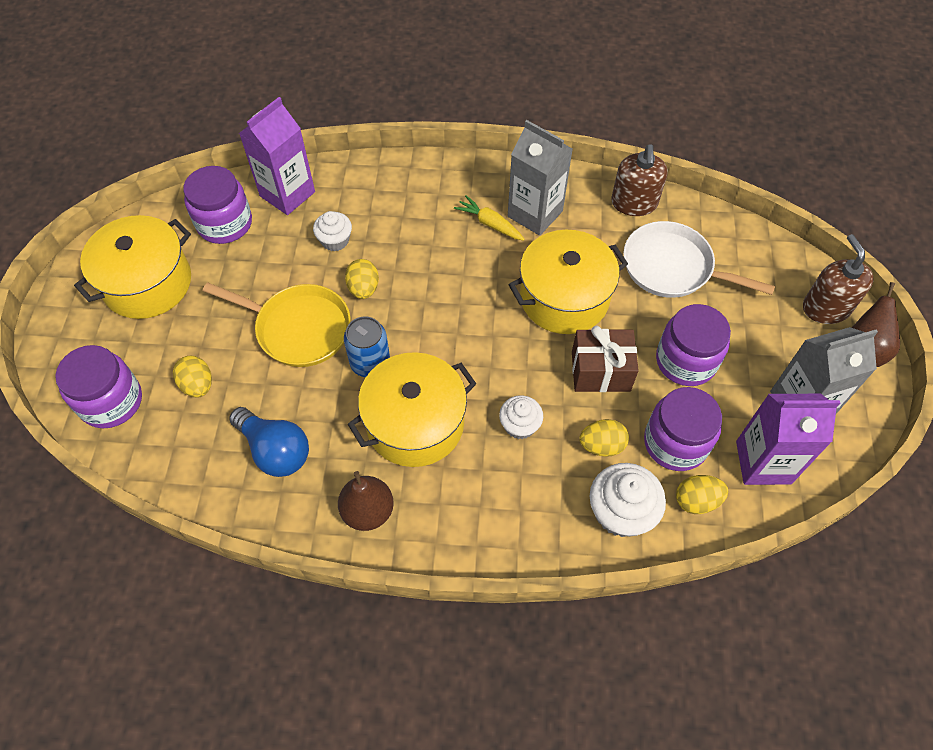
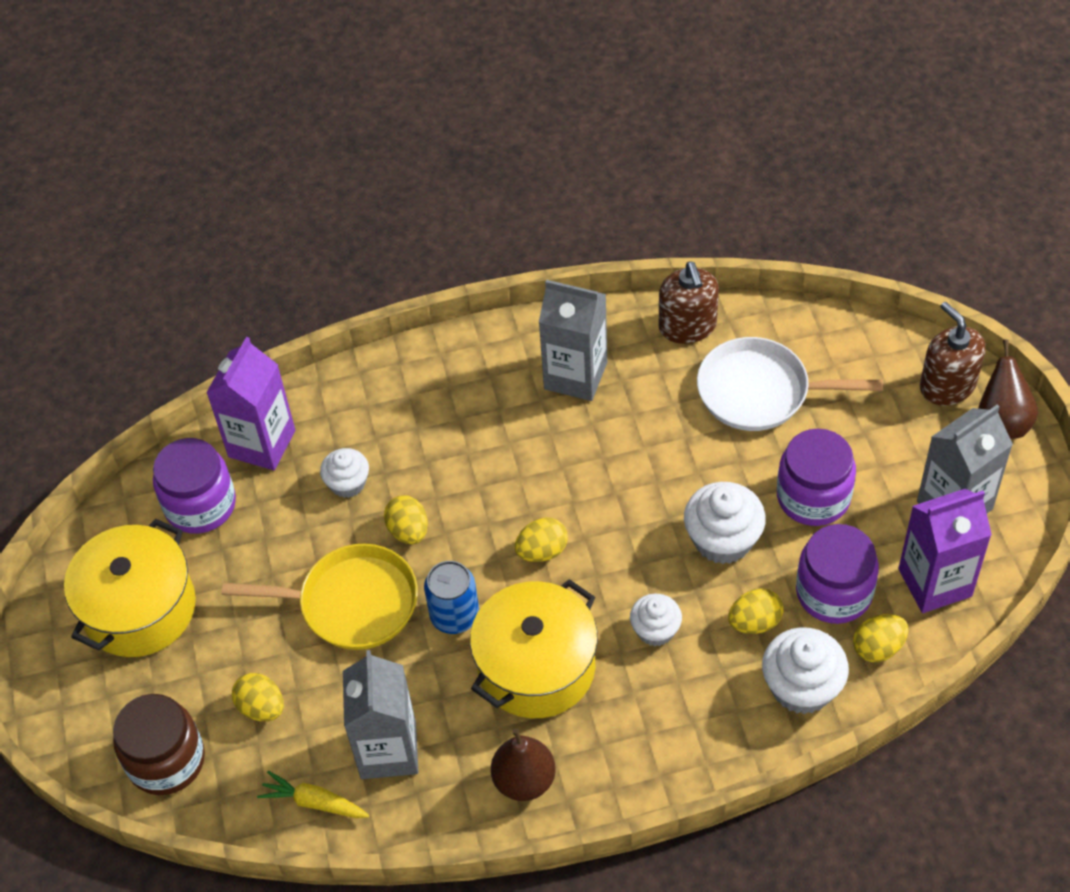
camera: 15 degrees left, 5 degrees down
purple jar [55,345,142,428] -> brown jar [113,694,205,795]
blue light bulb [229,407,309,477] -> grey carton [343,650,418,779]
yellow carrot [454,195,525,241] -> yellow carrot moved to [257,771,369,818]
yellow pot [508,230,628,334] -> none
brown gift [572,326,639,392] -> white cupcake [684,482,766,564]
none -> yellow egg [515,517,568,562]

